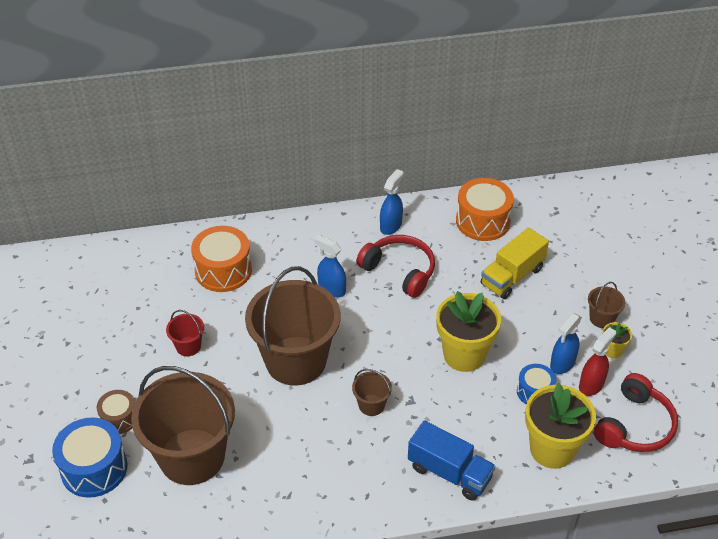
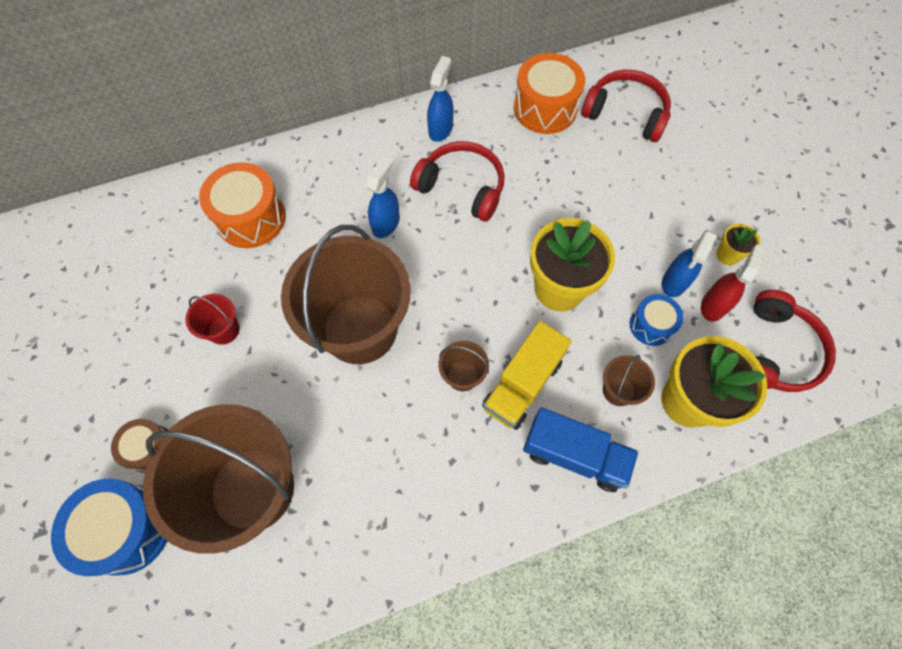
camera: 10 degrees left, 20 degrees up
blue spray bottle [314,235,346,298] -> blue spray bottle turned 90 degrees clockwise [366,156,400,238]
yellow truck [481,228,549,299] -> yellow truck moved to [482,321,572,430]
brown bucket [588,282,626,328] -> brown bucket moved to [603,355,655,406]
none -> red headphones [581,70,671,142]

